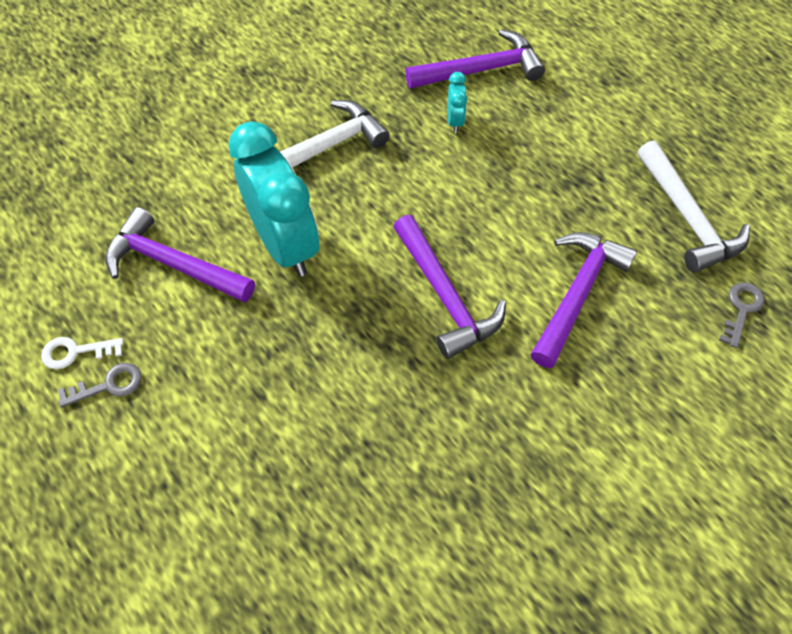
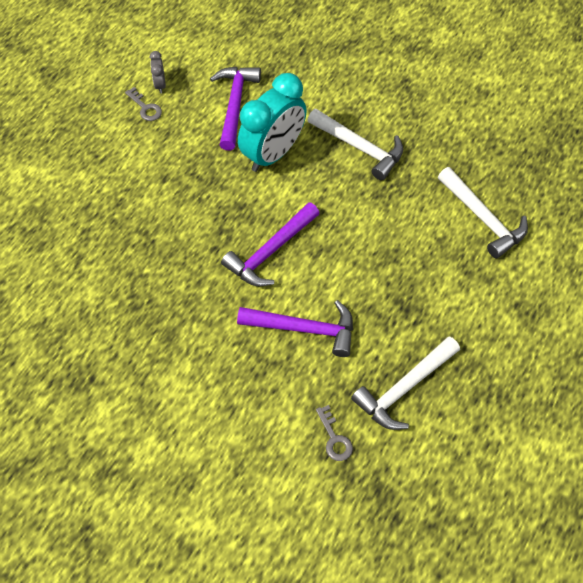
camera: 70 degrees right, 0 degrees up
white key [41,337,124,369] -> grey clock [150,51,166,93]
purple hammer [405,29,545,89] -> white hammer [438,167,528,258]
turquoise clock [448,72,467,133] -> none
grey key [719,282,765,348] -> grey key turned 60 degrees clockwise [316,405,353,461]

